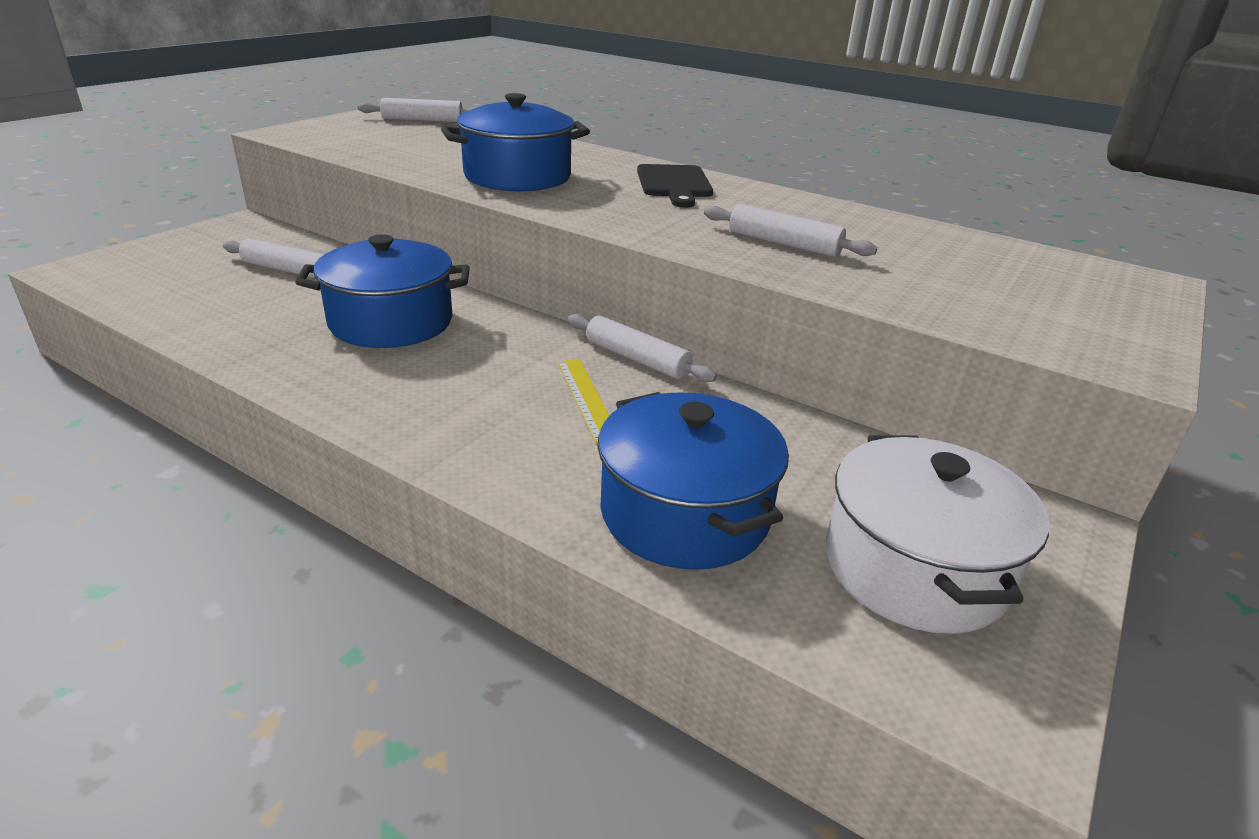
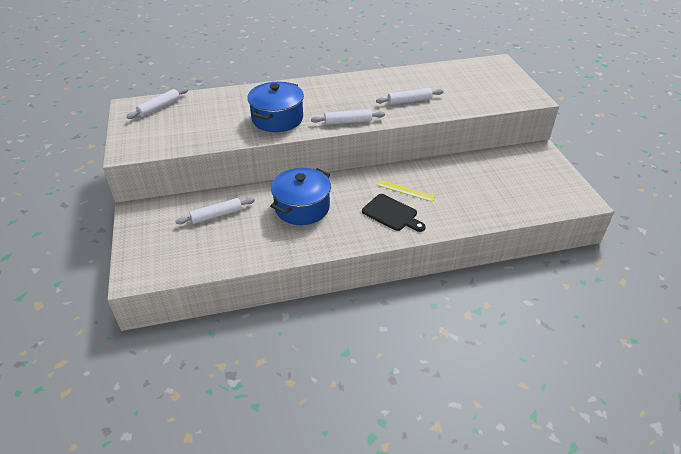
camera: 45 degrees left, 10 degrees up
white rolling pin [568,314,717,382] -> white rolling pin moved to [311,109,385,125]
blue pot [597,392,789,570] -> none
black cutting board [637,164,713,208] -> black cutting board moved to [362,194,426,232]
white pot [826,435,1049,634] -> none

